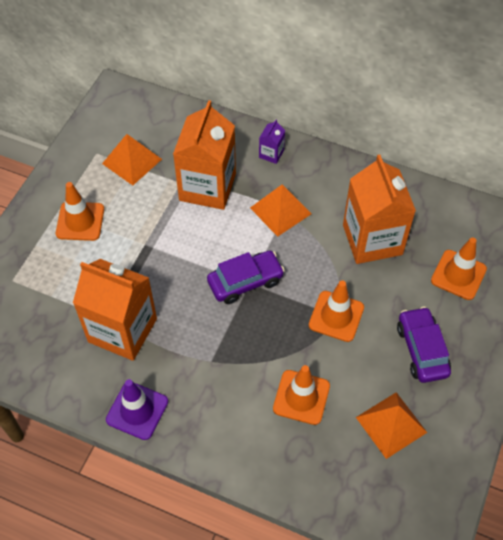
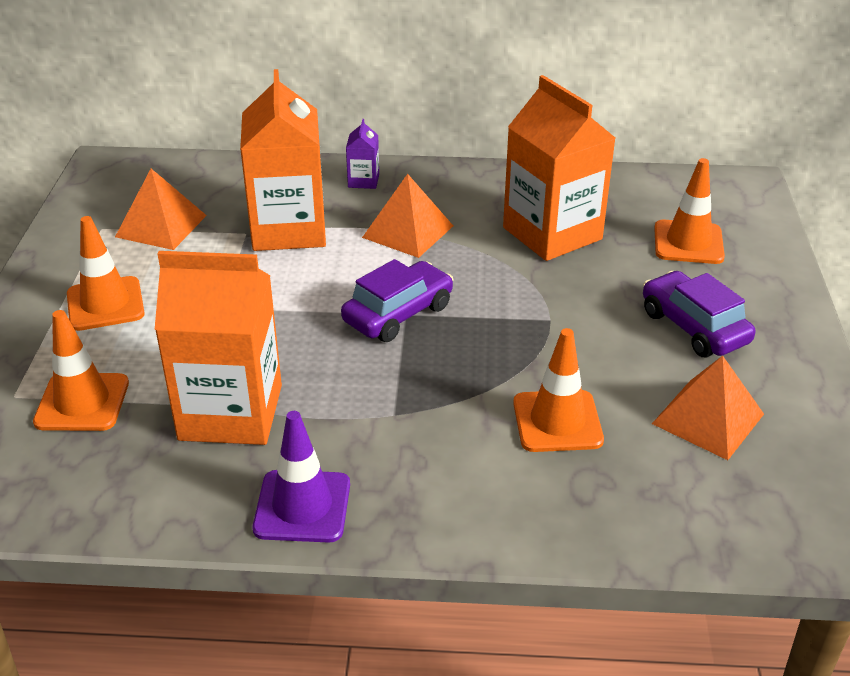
camera: 20 degrees left, 20 degrees down
orange traffic cone [309,280,364,342] -> orange traffic cone moved to [33,310,129,431]

